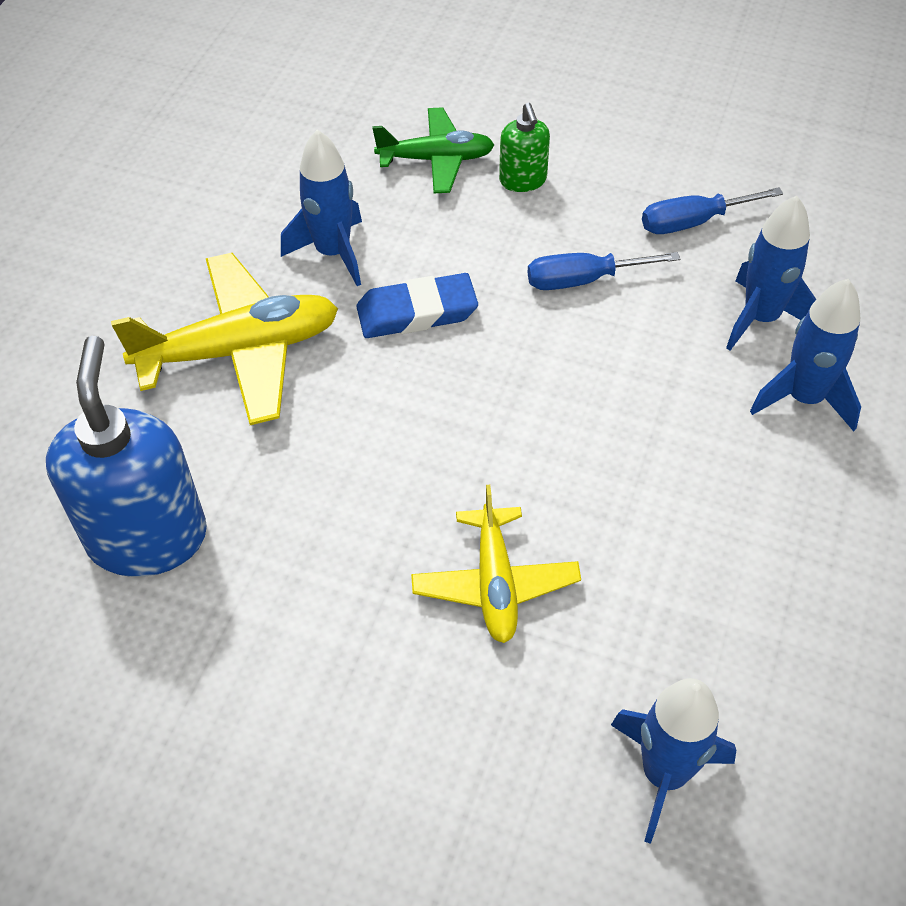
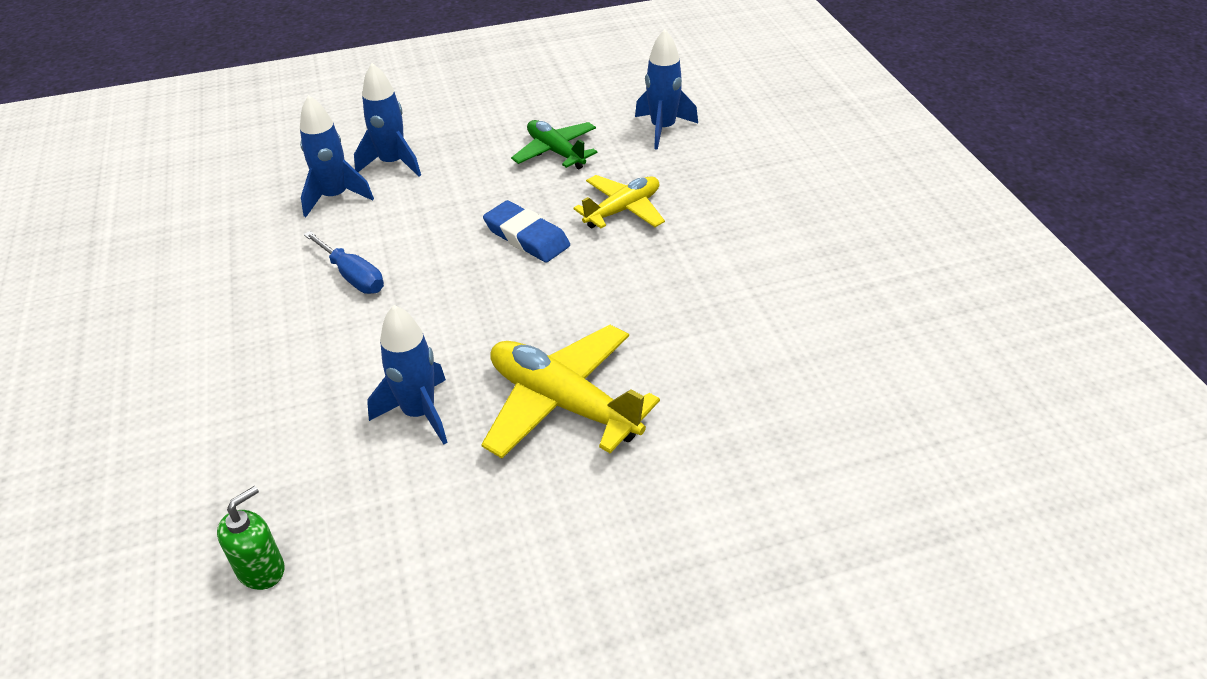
camera: 125 degrees left, 10 degrees down
blue soap dispenser [46,336,207,577] -> none
blue eraser [356,273,478,338] -> blue eraser moved to [483,200,570,262]
green plane [372,107,494,193] -> green plane moved to [511,120,597,169]
green soap dispenser [499,103,550,192] -> green soap dispenser moved to [217,486,285,590]
blue screwdriver [642,187,783,234] -> none

